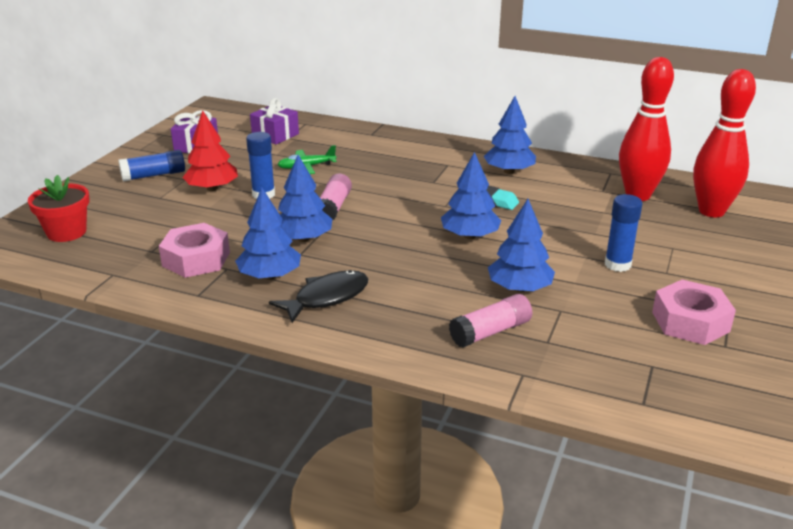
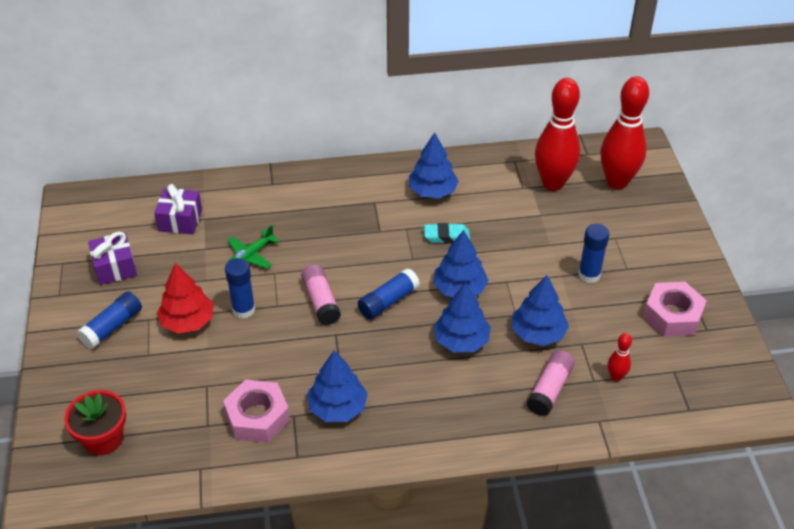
camera: 30 degrees left, 15 degrees up
black fish [269,270,368,323] -> none
blue tree [278,155,332,242] -> blue tree moved to [433,282,491,352]
none -> blue glue stick [358,268,420,320]
none -> red bowling pin [608,333,632,381]

